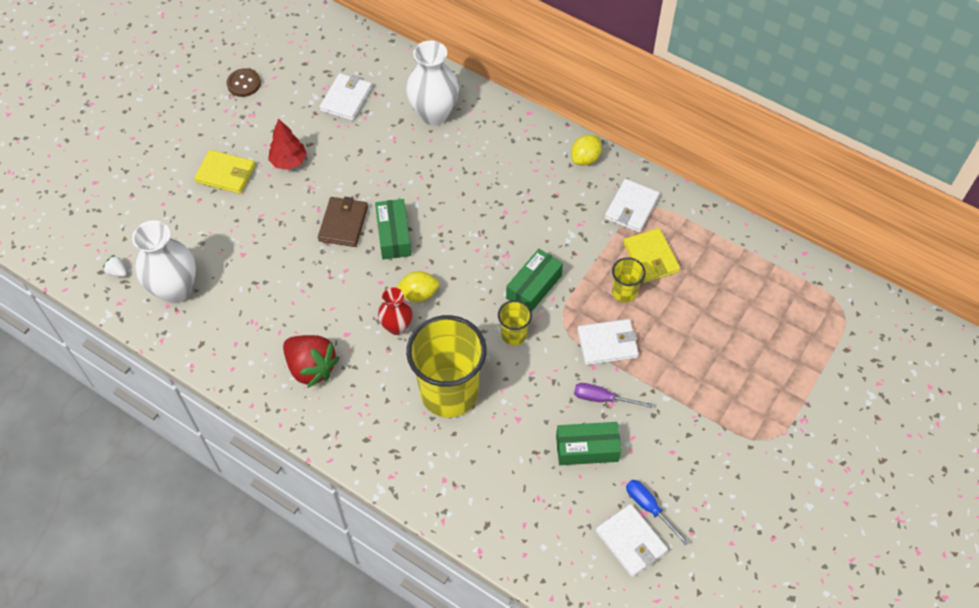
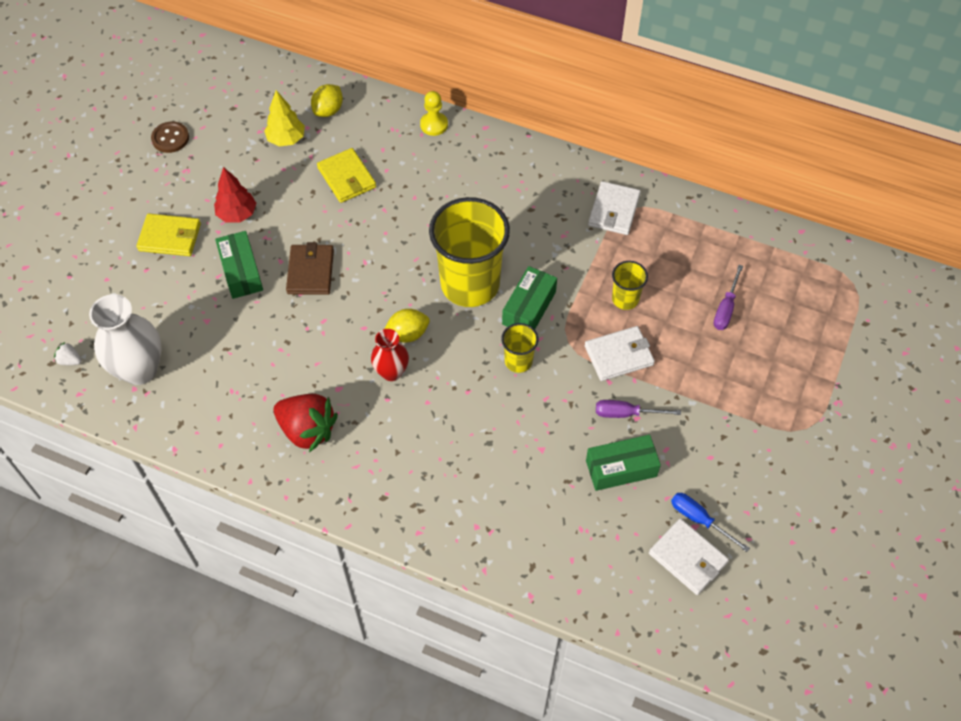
camera: 10 degrees left, 0 degrees up
white wallet [320,73,372,121] -> yellow tree [264,90,305,147]
green box [375,199,411,259] -> green box moved to [215,231,263,299]
white vase [406,40,459,125] -> none
yellow cup [406,315,486,418] -> yellow cup moved to [429,197,510,307]
yellow lemon [571,135,602,165] -> yellow lemon moved to [311,84,343,117]
yellow wallet [623,228,680,283] -> yellow wallet moved to [317,148,376,203]
none -> yellow pawn [420,91,448,136]
none -> purple screwdriver [714,265,743,330]

